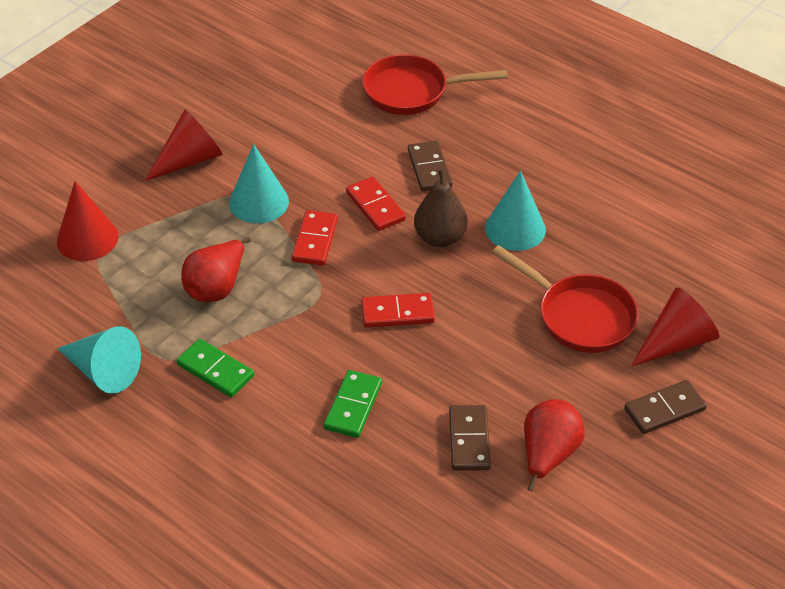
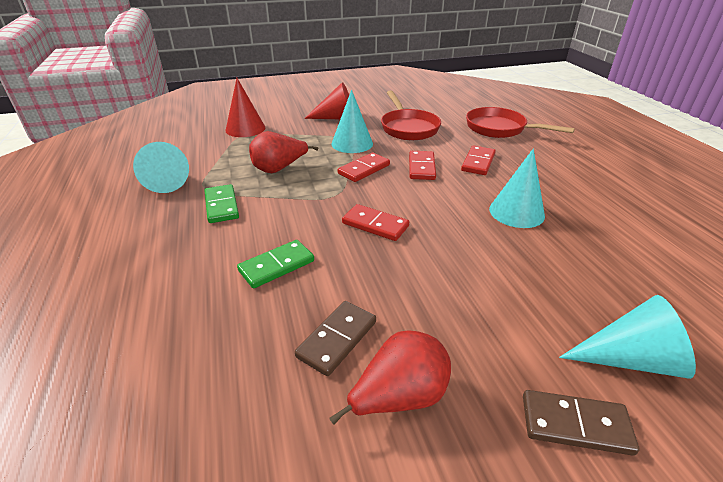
camera: 35 degrees right, 10 degrees down
brown domino [408,141,452,192] -> red domino [461,146,496,175]
brown pear [414,169,468,247] -> none
red pan [492,245,639,353] -> red pan moved to [381,91,441,140]
red cone [631,287,719,367] -> turquoise cone [559,295,696,379]

